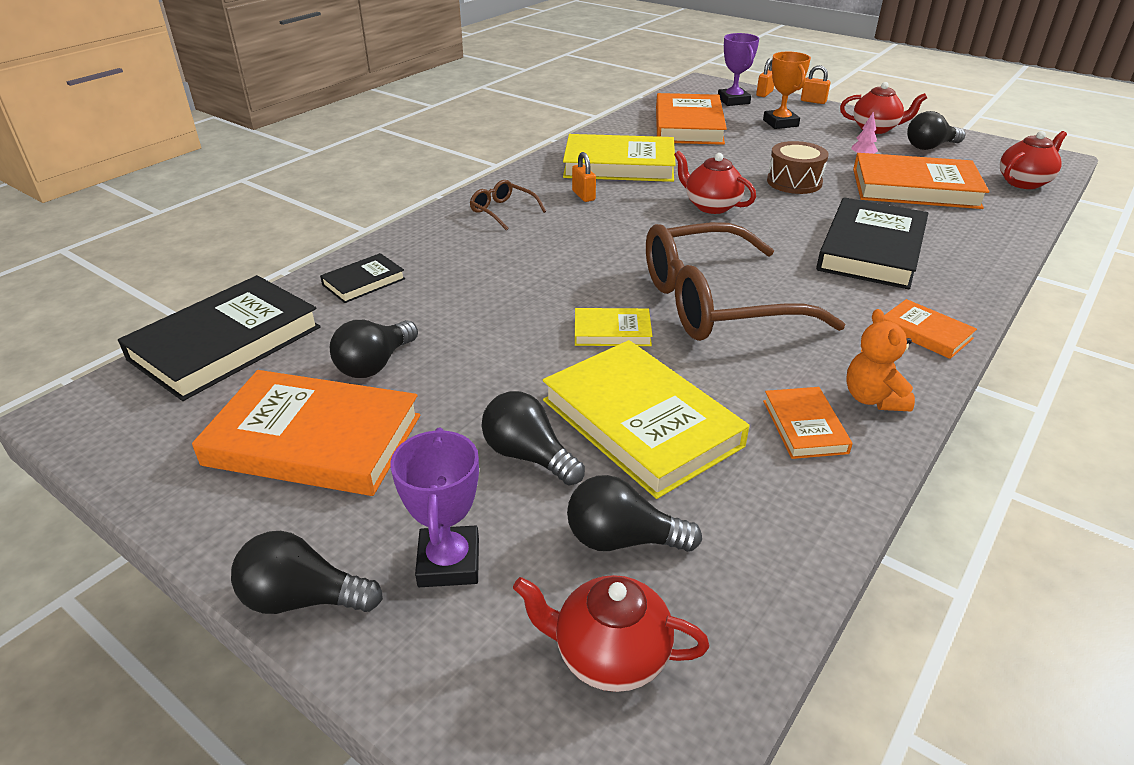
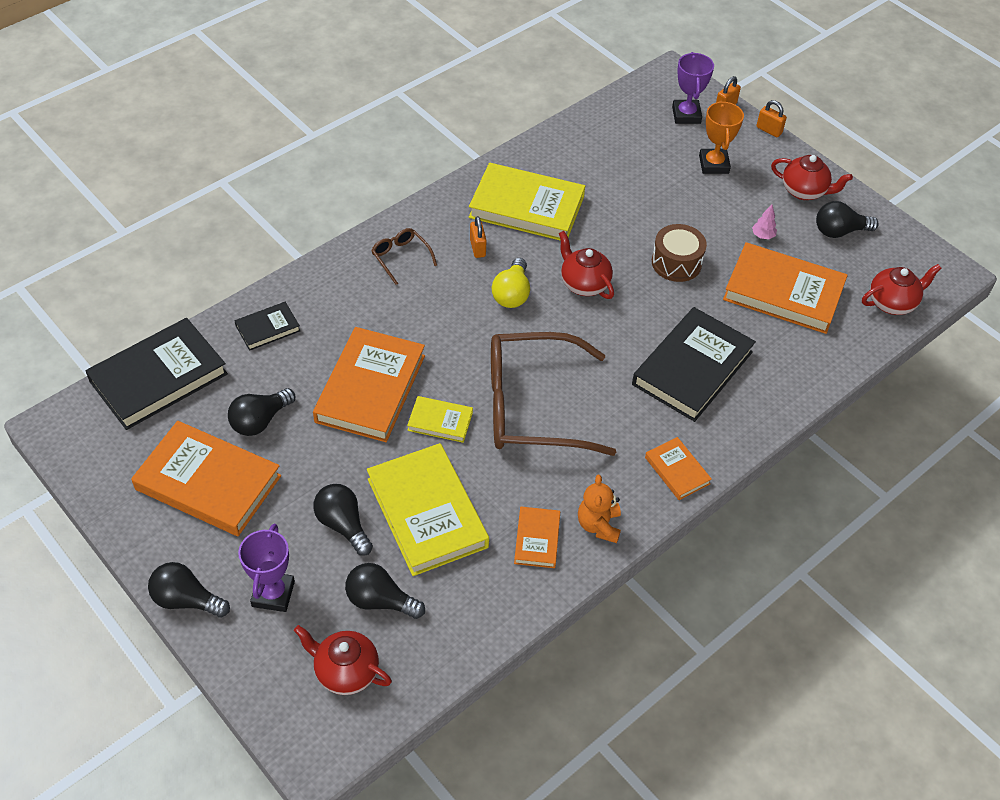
camera: 10 degrees right, 15 degrees up
orange book [656,93,727,145] -> orange book moved to [313,327,425,442]
none -> yellow light bulb [492,258,530,308]

